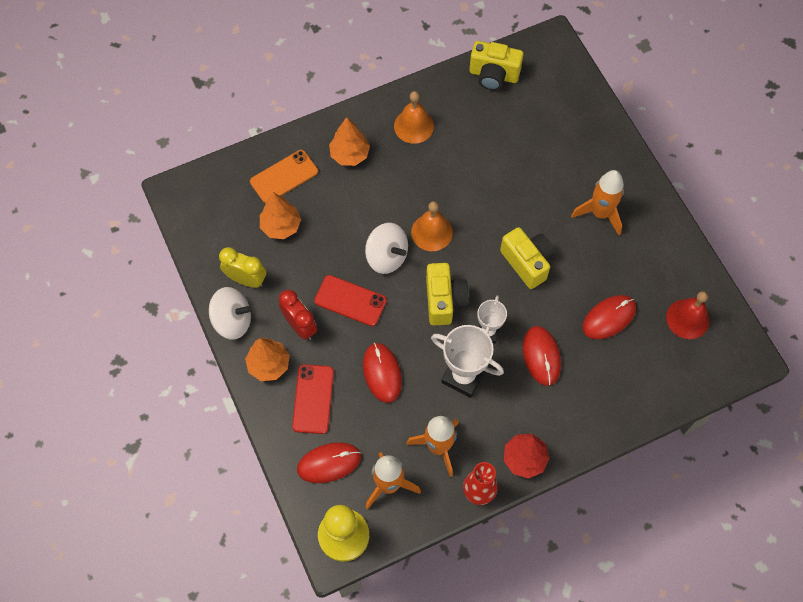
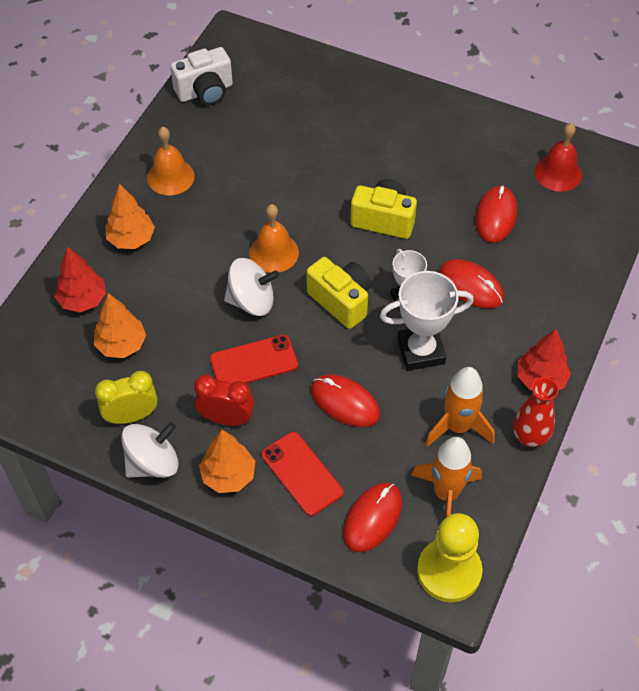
camera: 40 degrees left, 10 degrees down
orange phone [250,150,318,203] -> red tree [54,246,106,312]
yellow camera [469,41,524,90] -> white camera [170,47,233,105]
orange rocket [571,170,624,235] -> none

